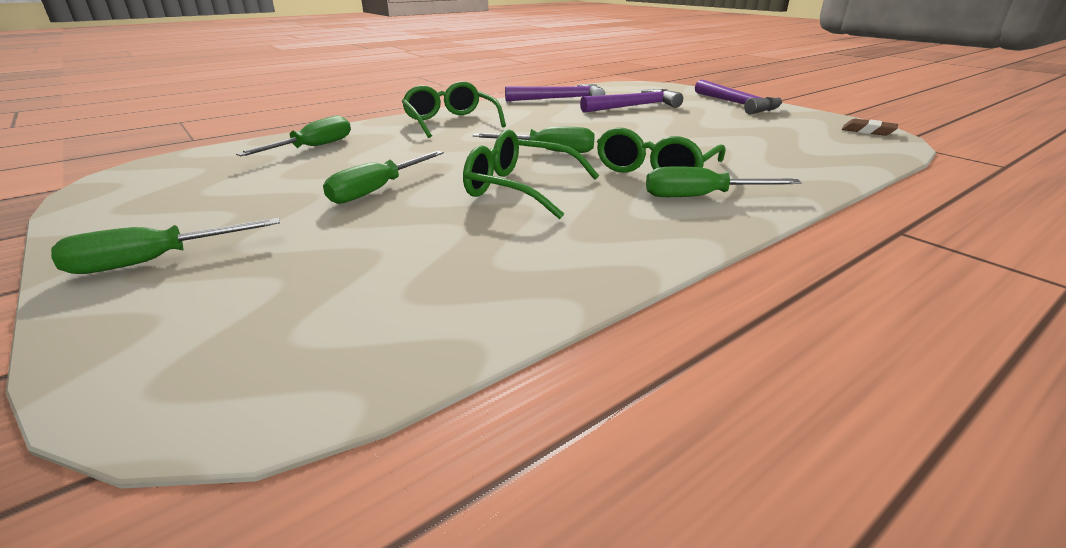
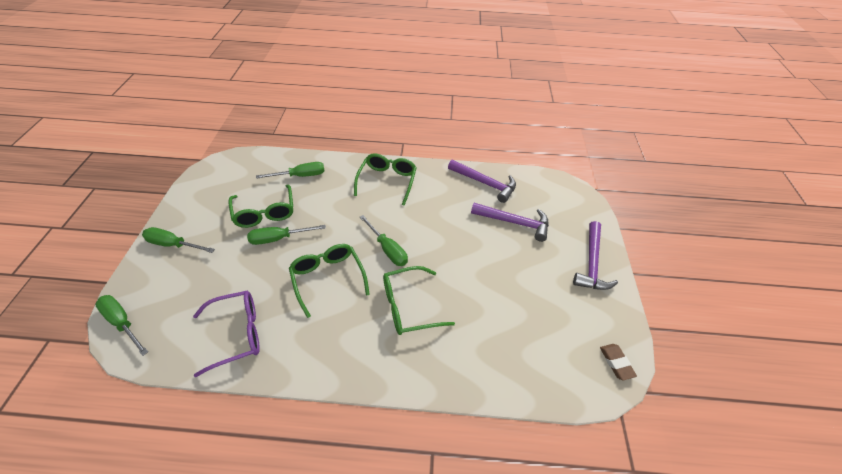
camera: 40 degrees right, 20 degrees up
green screwdriver [646,166,802,197] -> green screwdriver moved to [95,295,148,356]
none -> purple glasses [193,291,260,377]
none -> green glasses [229,185,293,228]

